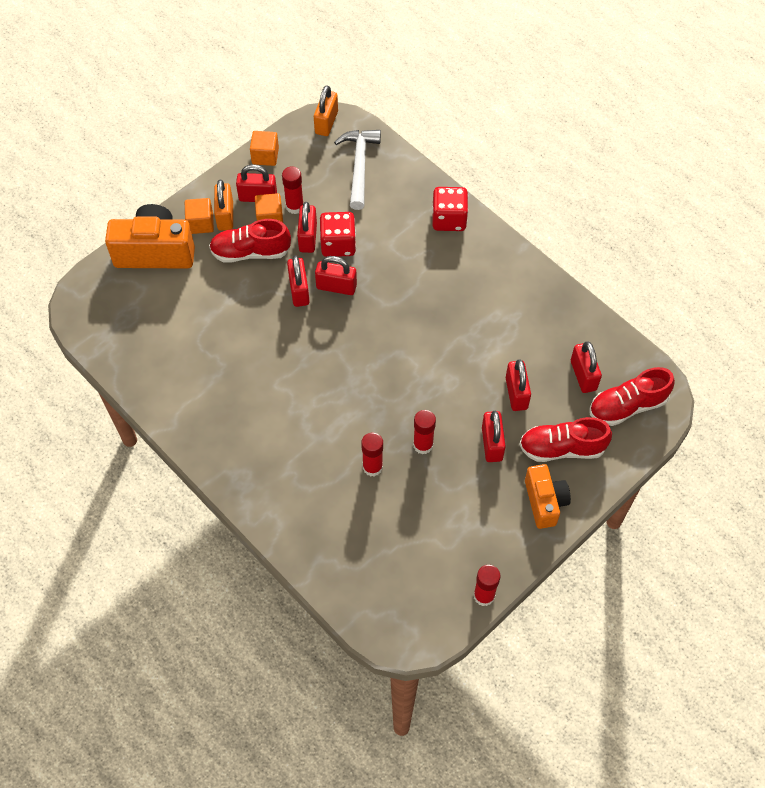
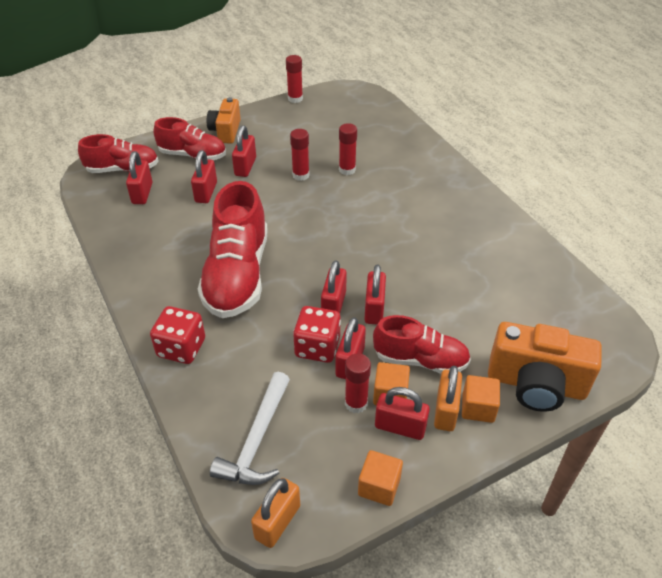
camera: 165 degrees left, 15 degrees down
red padlock [315,256,357,295] -> red padlock turned 75 degrees clockwise [321,260,347,313]
none -> red shoe [198,181,268,318]

